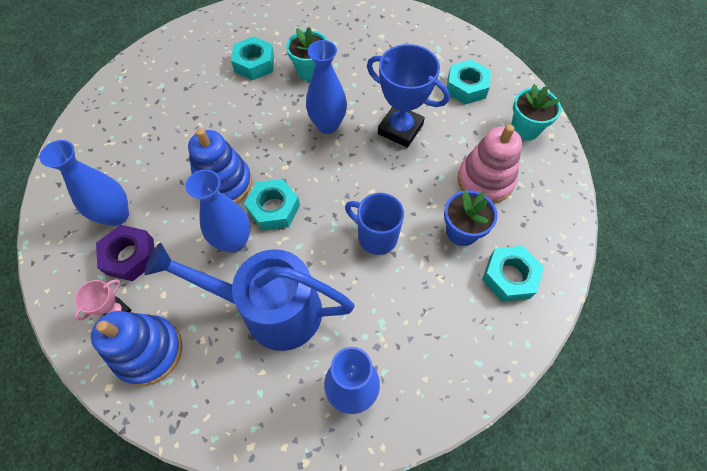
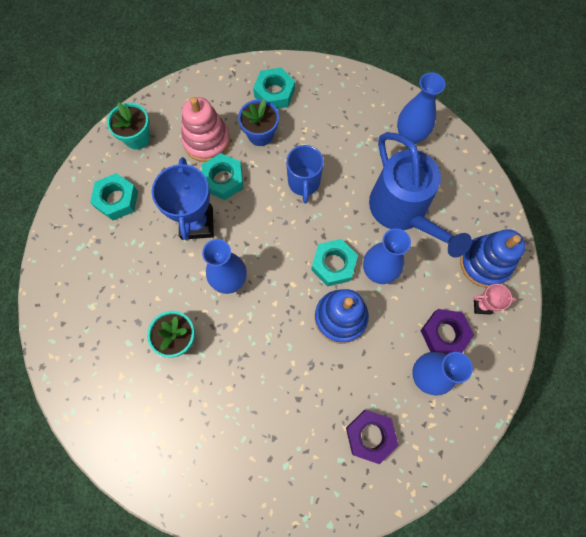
camera: 125 degrees left, 10 degrees up
turquoise nut [231,36,274,80] -> turquoise nut moved to [202,153,243,200]
none -> purple nut [346,410,398,464]

